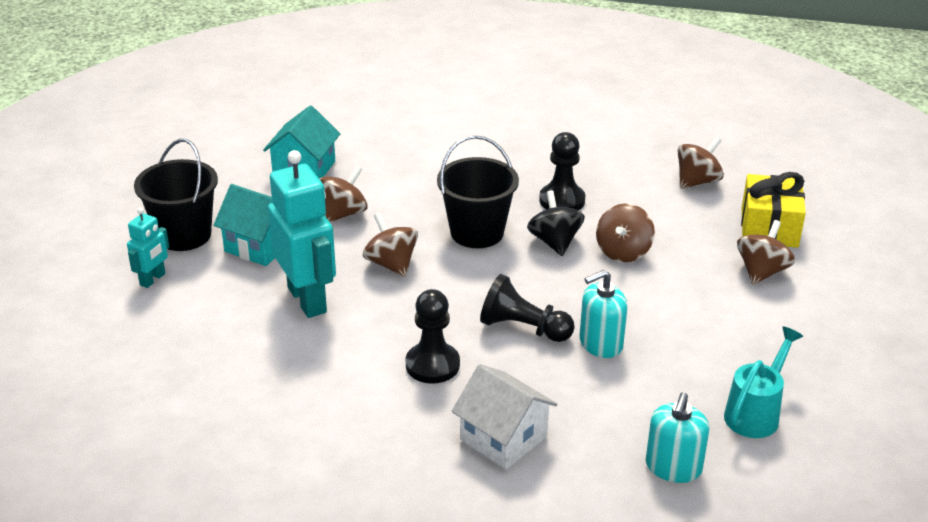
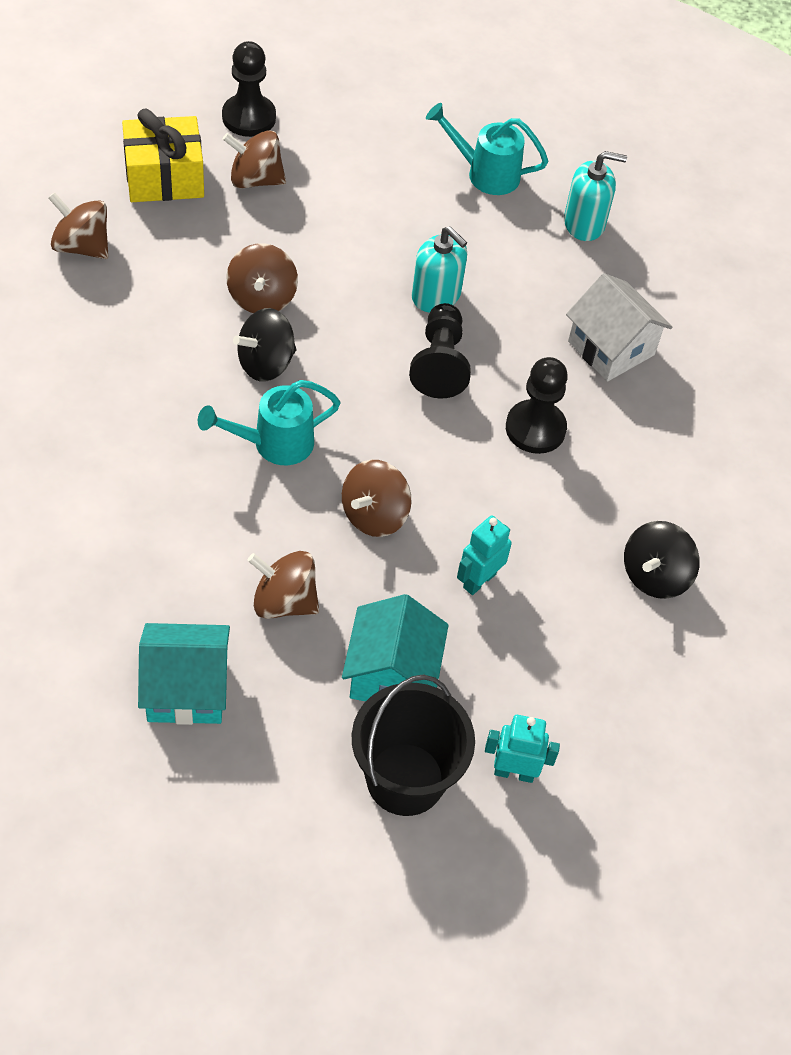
camera: 115 degrees left, 20 degrees up
turquoise robot [268,150,336,318] -> turquoise robot [457,516,512,595], size x0.51
black bucket [437,135,519,248] -> turquoise watering can [198,380,341,465]
white house [452,364,558,470] -> white house turned 60 degrees counterclockwise [566,273,673,382]
black pawn [539,132,585,210] -> black pawn moved to [222,41,276,137]
brown spinning top [596,203,655,262] -> brown spinning top turned 90 degrees clockwise [226,243,298,313]
none -> black spinning top [624,521,700,599]

